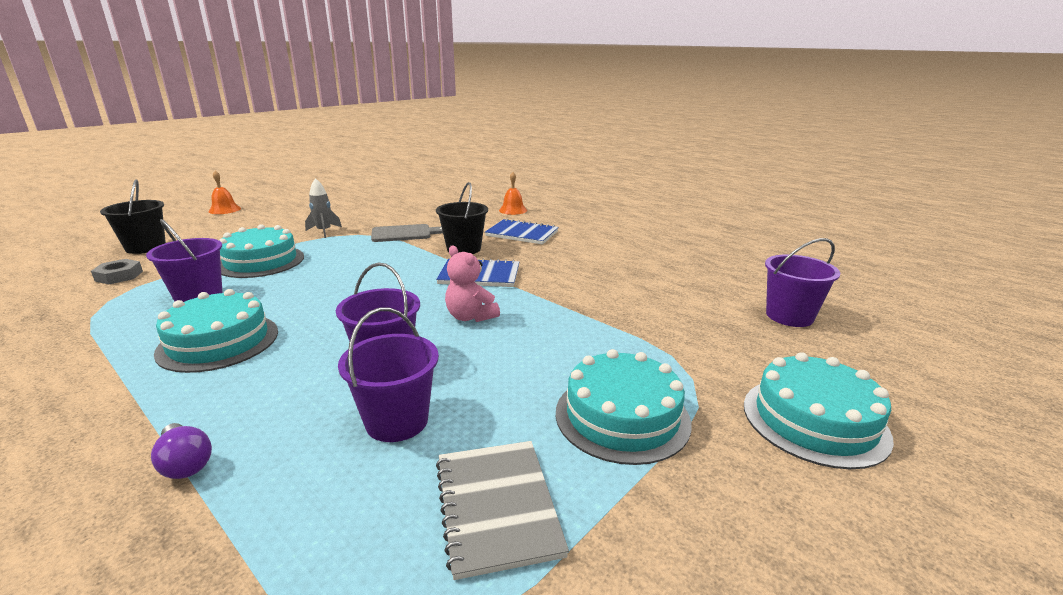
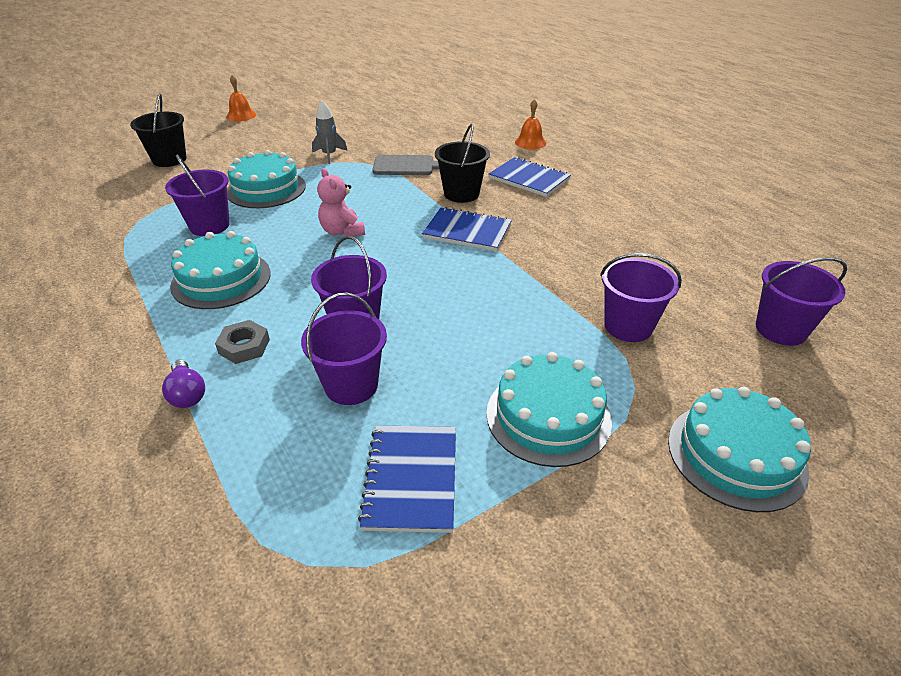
camera: 15 degrees right, 15 degrees up
grey nut [91,259,143,284] -> grey nut moved to [215,320,270,364]
grey notebook [436,441,569,580] -> blue notebook [358,425,456,533]
pink teddy bear [445,245,500,322] -> pink teddy bear moved to [317,168,365,237]
none -> purple bucket [600,253,682,342]

